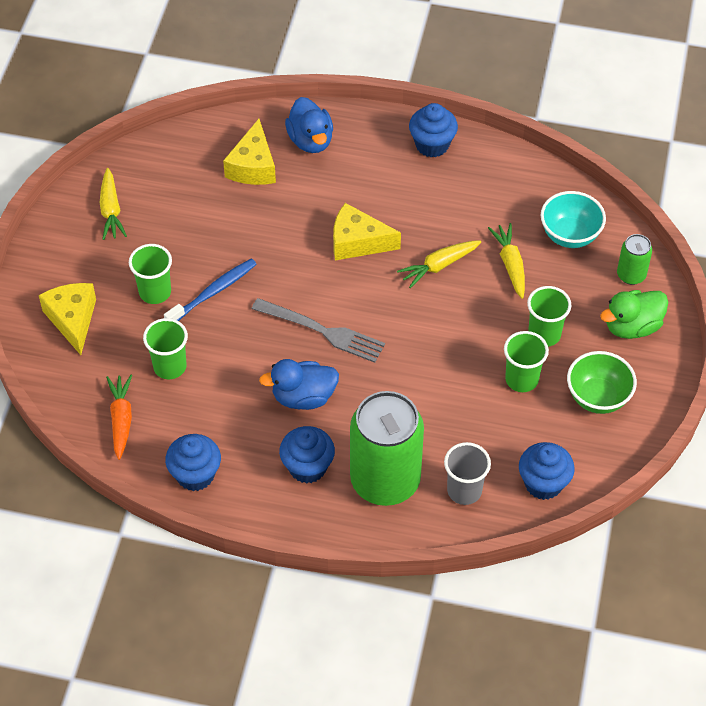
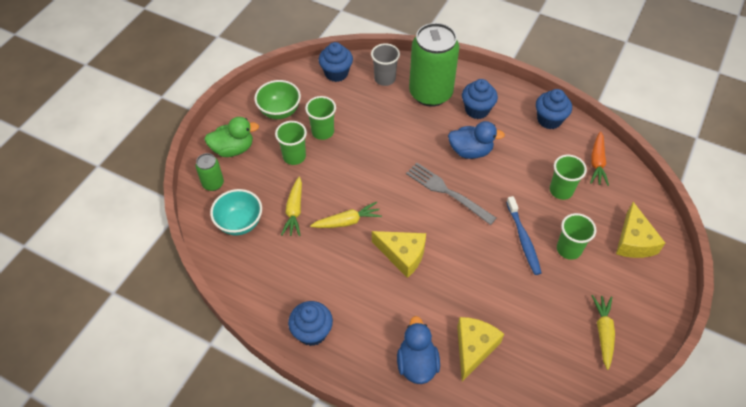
camera: 165 degrees left, 0 degrees up
blue toothbrush [164,259,257,321] -> blue toothbrush turned 75 degrees counterclockwise [506,196,542,275]

